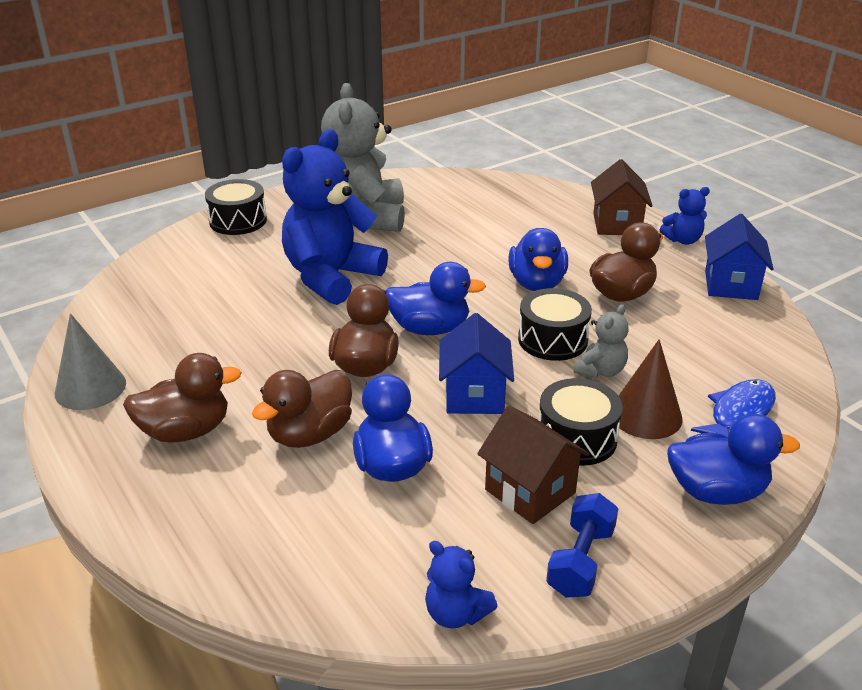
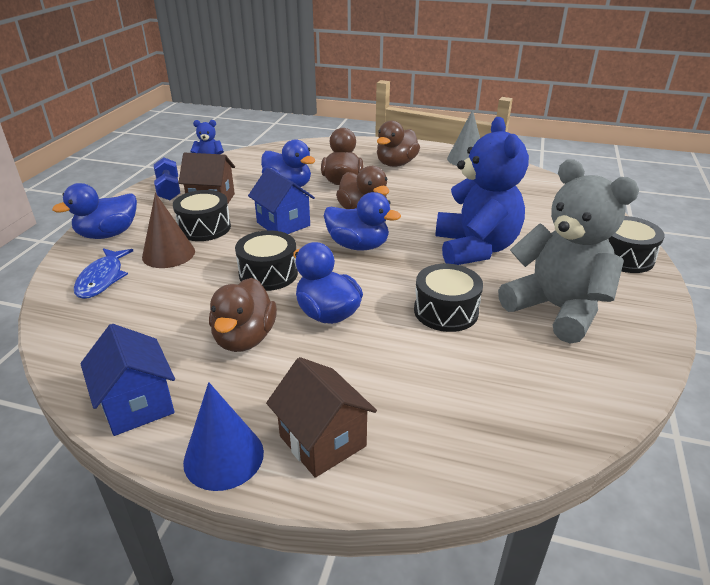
camera: 140 degrees right, 0 degrees up
blue duck [385,262,486,335] -> blue duck turned 120 degrees counterclockwise [324,192,401,251]
grey teddy bear [574,304,629,378] -> none
blue teddy bear [660,187,710,245] -> blue cone [183,382,264,491]
none -> black drum [414,264,483,332]

